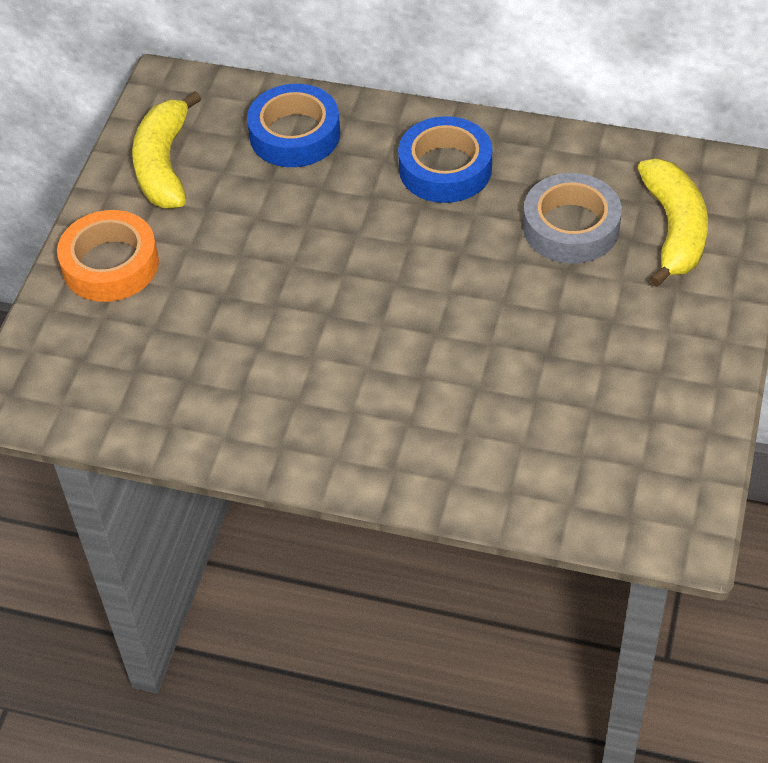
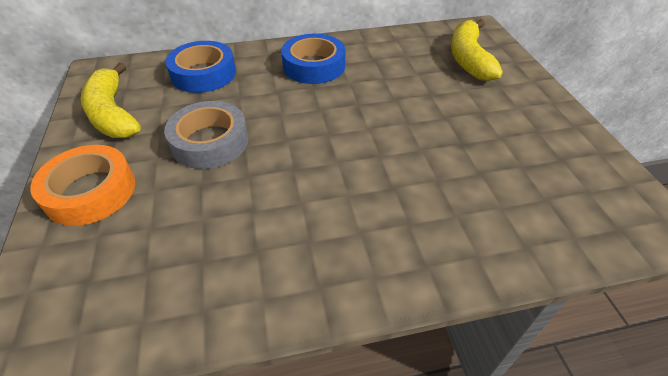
camera: 30 degrees left, 5 degrees down
grey tape [523,173,622,264] -> grey tape moved to [164,101,248,169]
yellow banana [637,159,708,287] -> yellow banana turned 150 degrees counterclockwise [451,19,503,81]

